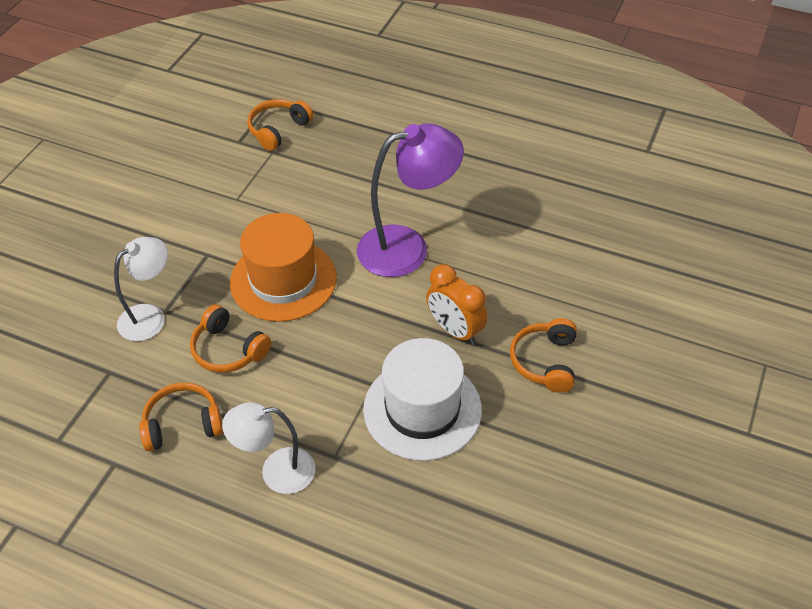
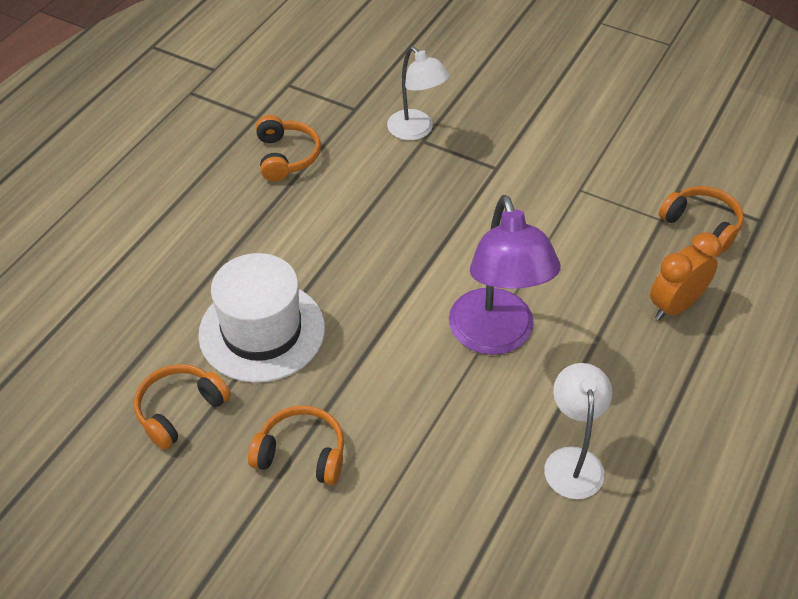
camera: 95 degrees right, 0 degrees up
orange headphones [190,304,271,373] -> orange headphones moved to [134,364,231,450]
white lamp [222,402,316,494] -> white lamp moved to [544,363,612,499]
orange hat [230,213,337,322] -> none
orange clock [426,264,487,345] -> orange clock moved to [650,233,721,320]

